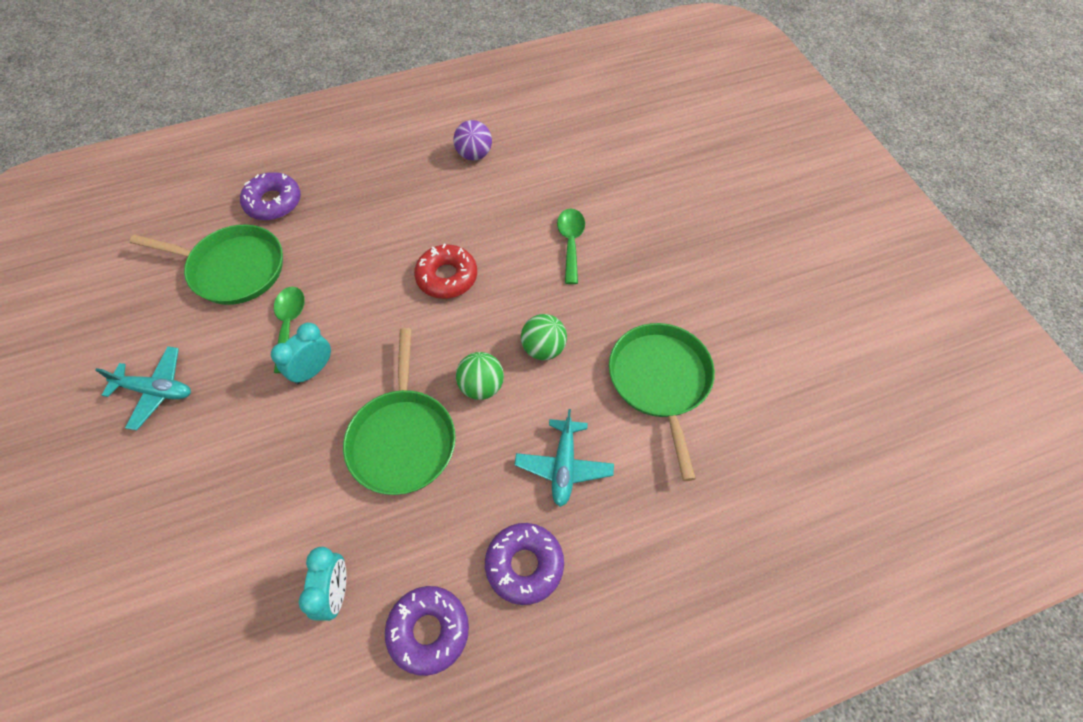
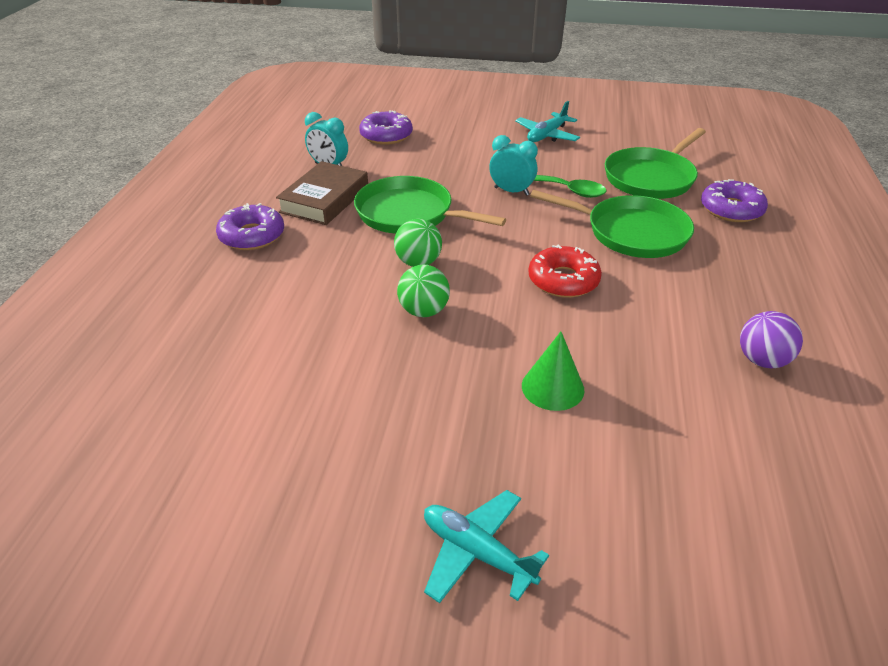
camera: 120 degrees right, 20 degrees down
turquoise clock [271,323,331,385] -> turquoise clock turned 45 degrees counterclockwise [489,135,538,196]
purple donut [385,586,469,676] -> purple donut moved to [359,110,413,145]
turquoise plane [514,409,614,507] -> turquoise plane moved to [424,490,549,603]
green spoon [557,209,585,284] -> green cone [522,332,585,411]
green pan [609,323,715,481] -> green pan moved to [530,190,694,258]
none -> brown book [276,161,368,225]

